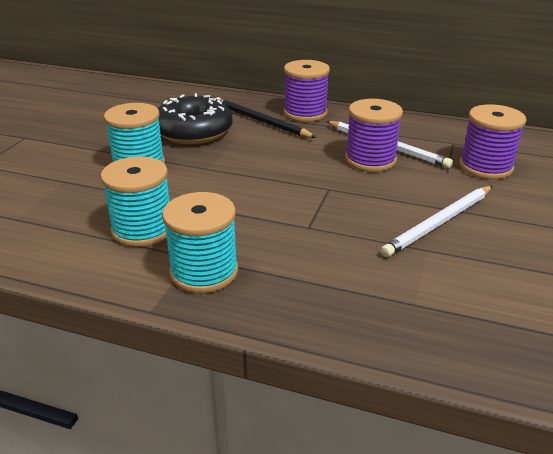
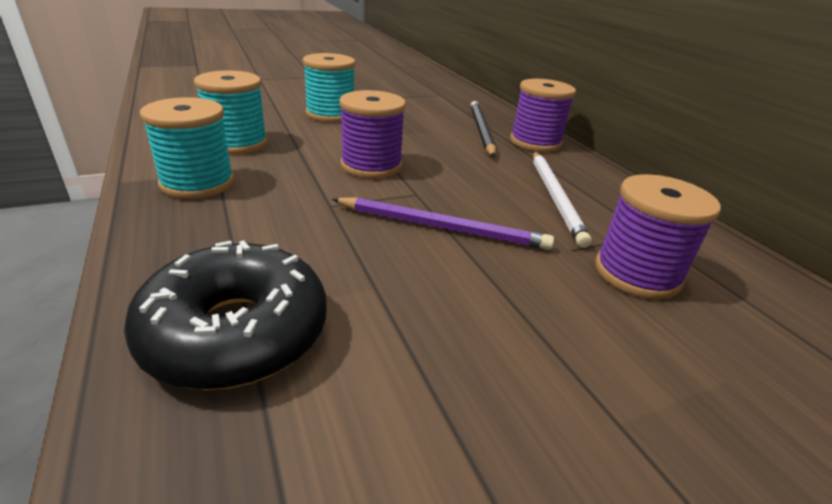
camera: 45 degrees right, 0 degrees up
black donut [158,93,232,144] -> black donut moved to [124,240,327,390]
purple spool [345,99,403,172] -> purple spool moved to [339,90,406,179]
white pencil [381,186,492,257] -> none
none -> purple pencil [332,197,554,250]

